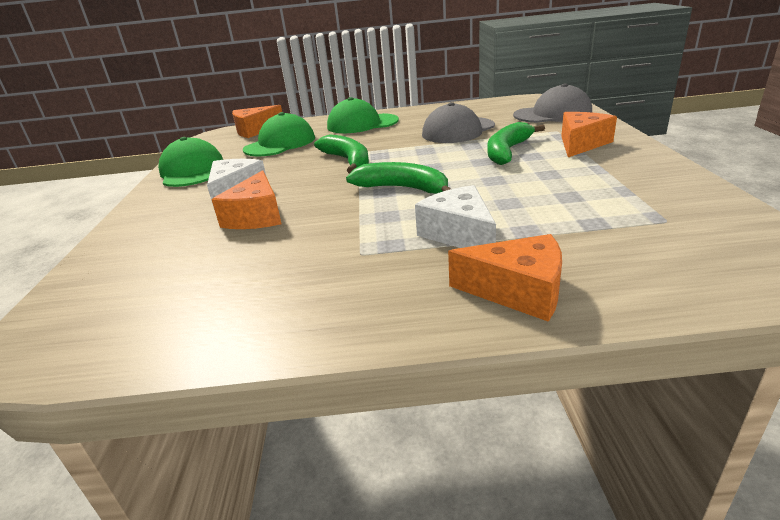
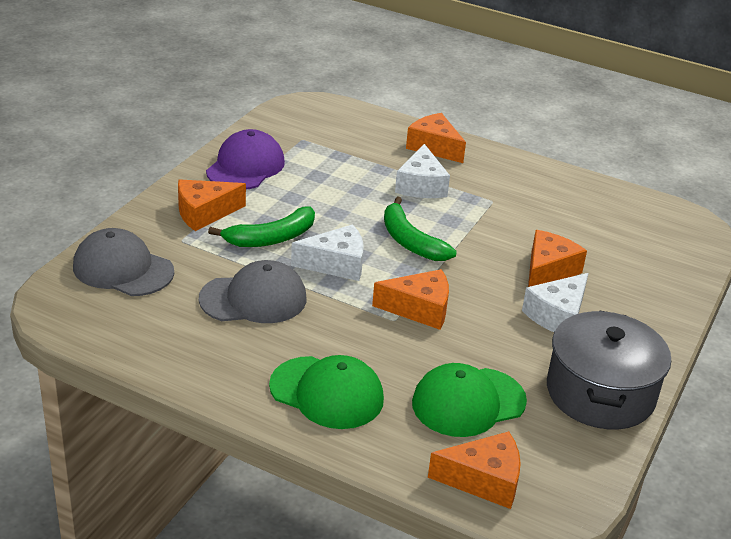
camera: 155 degrees left, 5 degrees up
green cap [158,137,223,187] -> grey pot [547,311,671,429]
green banana [314,134,369,173] -> orange cheese [372,269,449,330]
none -> purple cap [206,129,285,189]
none -> white cheese [291,224,364,281]

